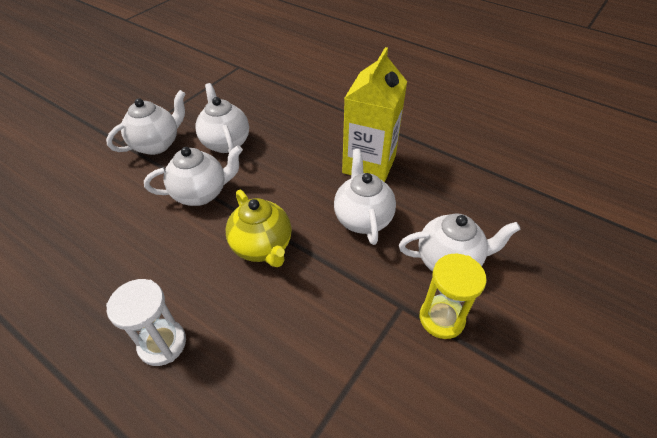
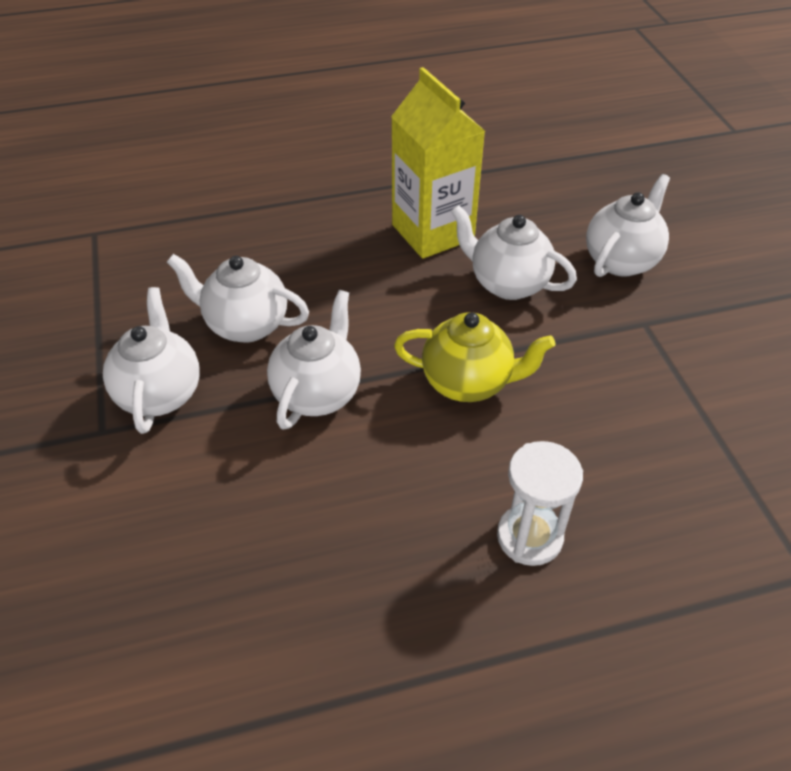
camera: 50 degrees left, 0 degrees up
yellow hourglass [419,254,487,339] -> none

